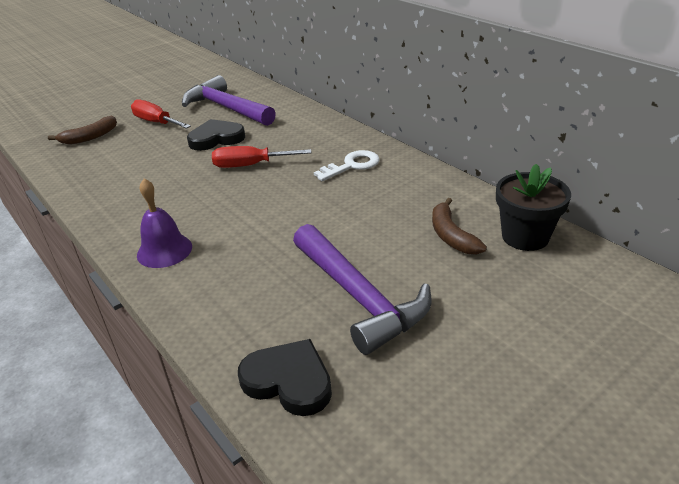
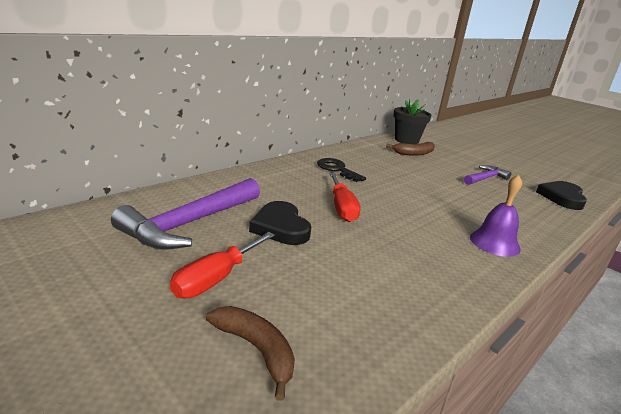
camera: 100 degrees left, 10 degrees down
purple hammer [293,224,432,355] -> purple hammer [464,165,511,185], size x0.55
white key [314,150,380,181] -> black key [317,158,366,182]

